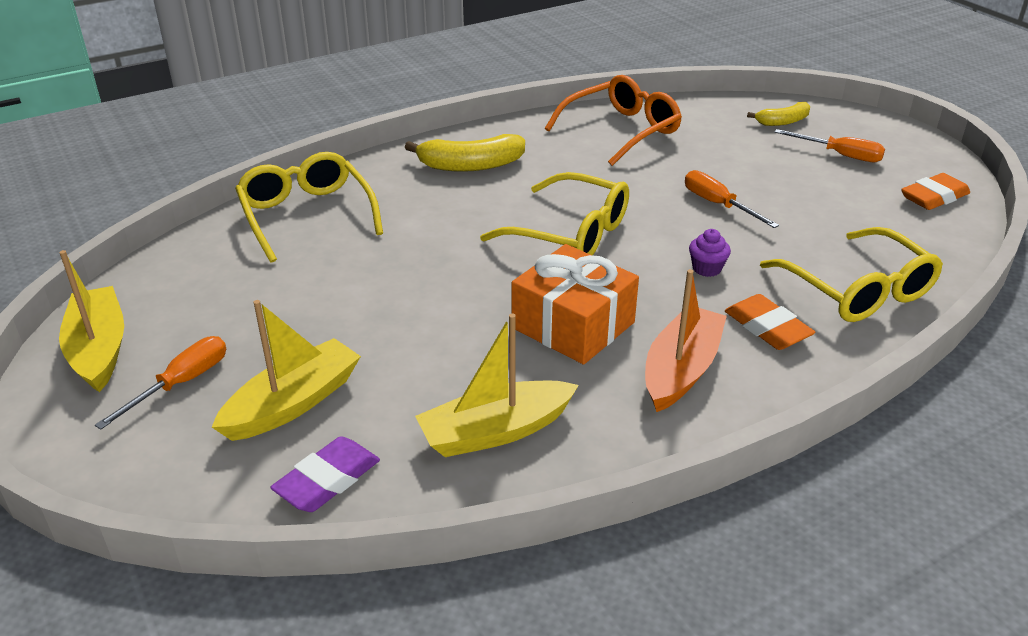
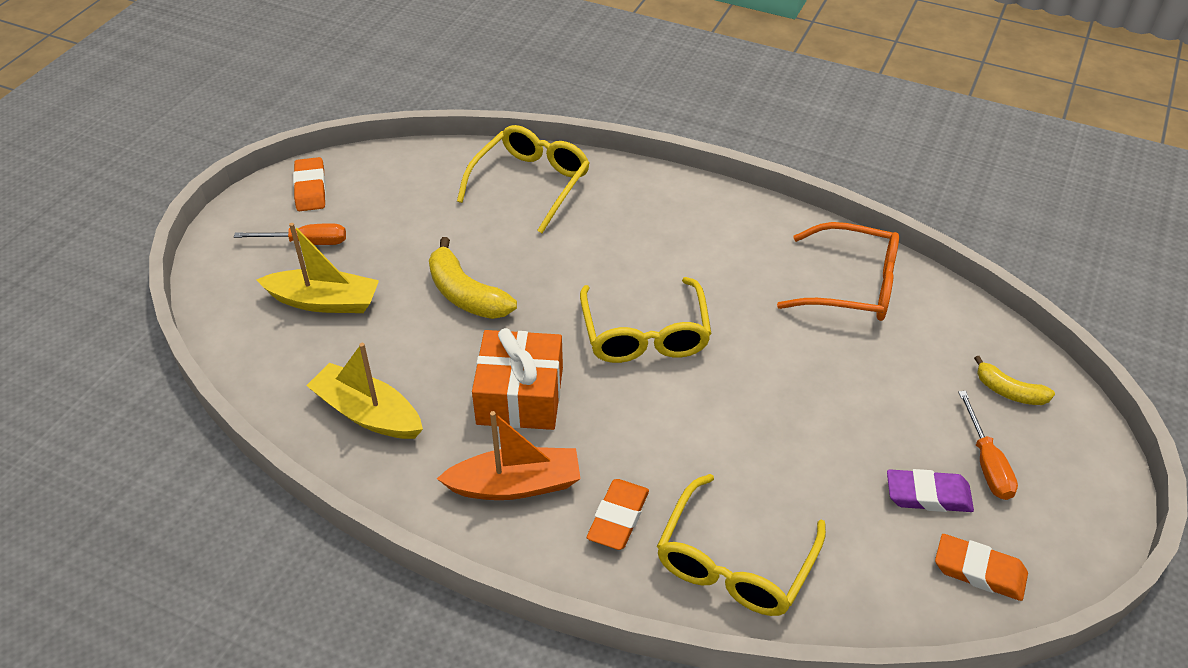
camera: 55 degrees right, 10 degrees up
yellow boat [59,250,124,392] -> orange eraser [293,157,326,211]
purple eraser [270,436,380,512] -> purple eraser moved to [887,469,974,512]
yellow banana [405,134,525,172] -> yellow banana moved to [429,237,517,319]
orange screwdriver [685,170,779,228] -> none
purple cupcake [689,229,731,277] -> none

